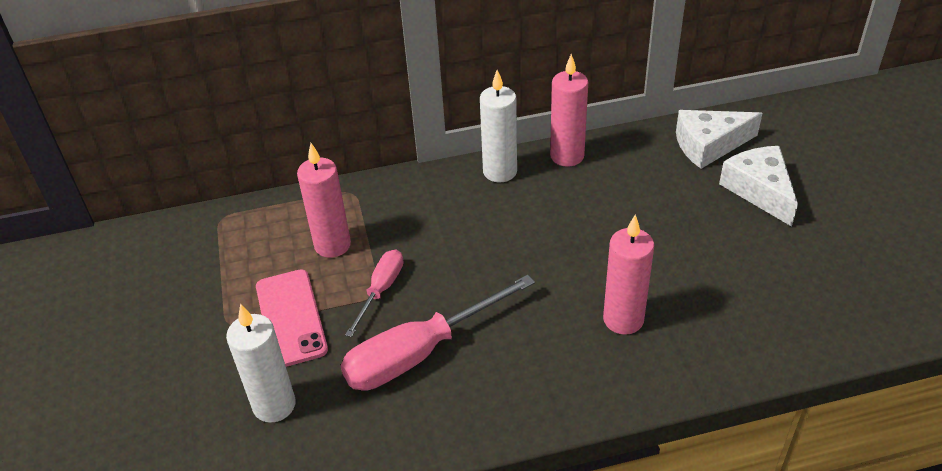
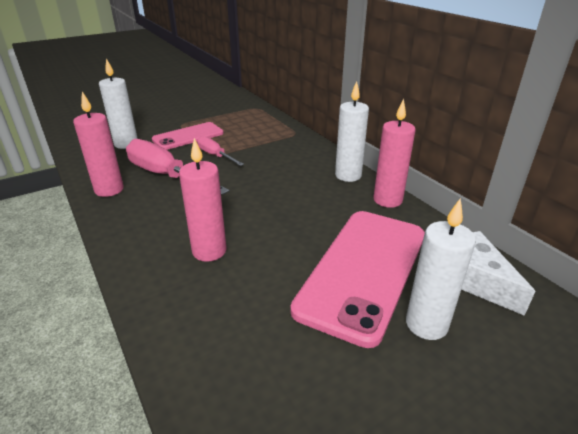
camera: 70 degrees right, 10 degrees down
pink candle [297,143,351,258] -> pink candle moved to [73,92,124,197]
pink screwdriver [345,250,403,337] -> pink screwdriver turned 135 degrees counterclockwise [197,136,244,166]
white cheese [719,146,798,227] -> white candle [406,198,476,340]
none -> pink phone [290,211,425,348]

